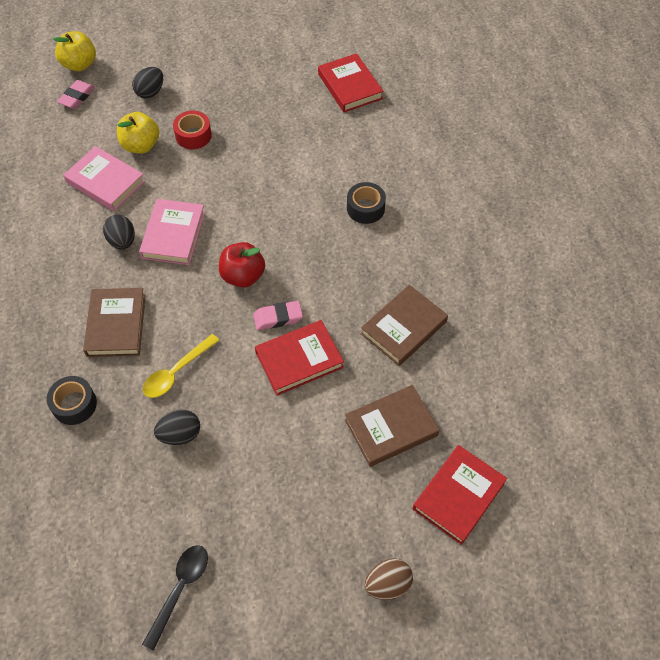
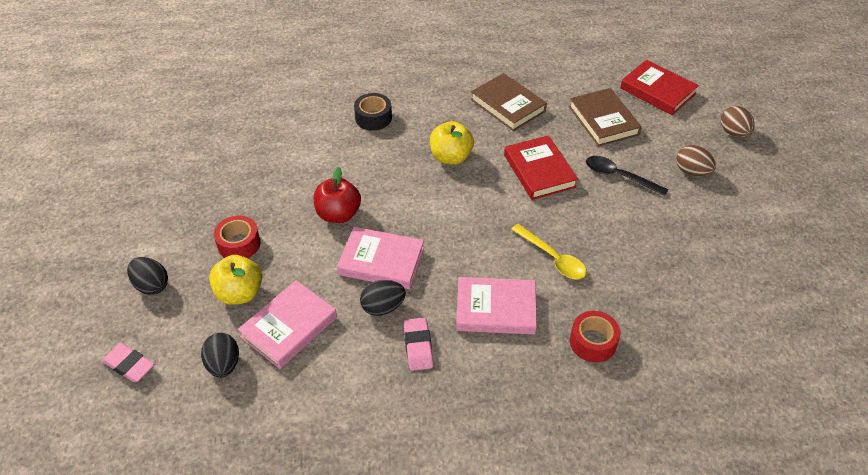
camera: 85 degrees left, 10 degrees down
black tape [47,376,97,425] -> red tape [570,311,620,363]
yellow apple [53,31,96,71] -> yellow apple moved to [430,121,474,165]
brown book [83,288,145,357] -> pink book [456,277,537,335]
black spoon [142,545,208,651] -> black spoon moved to [586,156,668,196]
black egg [154,410,200,445] -> black egg moved to [201,333,239,378]
red apple [219,242,265,288] -> red apple moved to [314,166,361,223]
pink eraser [253,301,303,330] -> pink eraser moved to [404,318,433,371]
red book [318,53,383,112] -> none
none -> brown egg [676,145,716,177]

